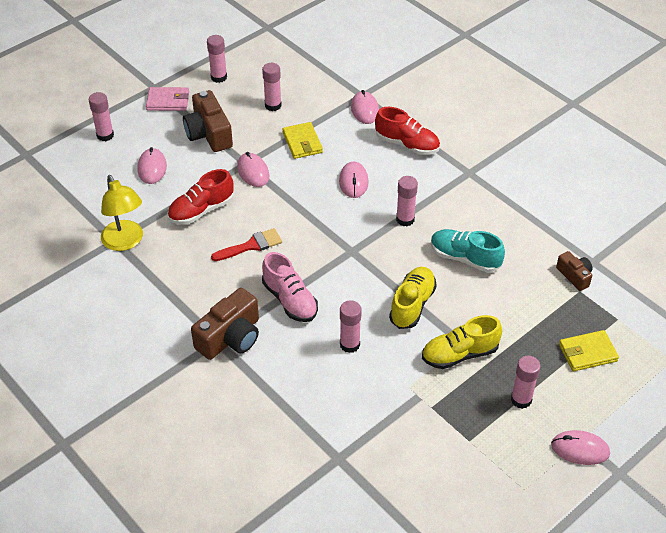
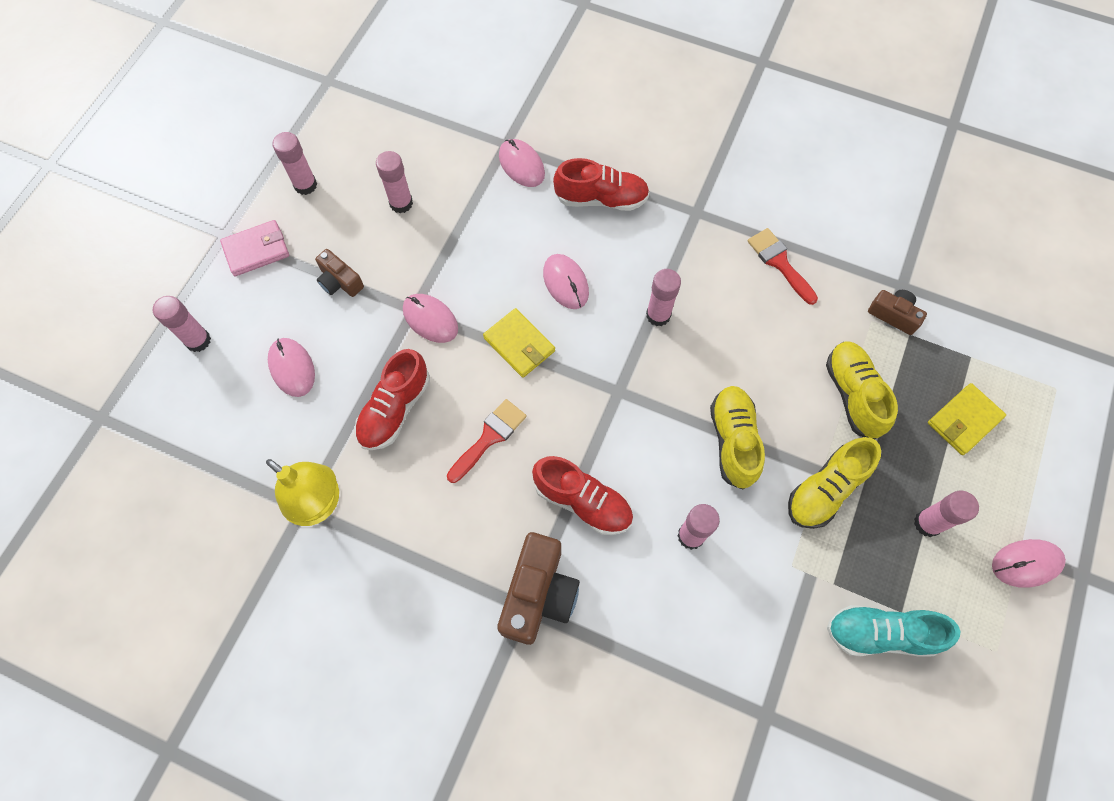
camera: 25 degrees left, 20 degrees up
brown camera [183,90,233,152] -> brown camera [315,249,364,297], size x0.56
pink shoe [262,252,318,322] -> red shoe [532,456,633,535]
yellow wallet [282,122,323,159] -> yellow wallet moved to [483,308,555,378]
turquoise shoe [431,229,505,273] -> turquoise shoe moved to [827,605,961,657]
none -> red brush [748,228,818,305]
none -> yellow shoe [826,342,898,439]

